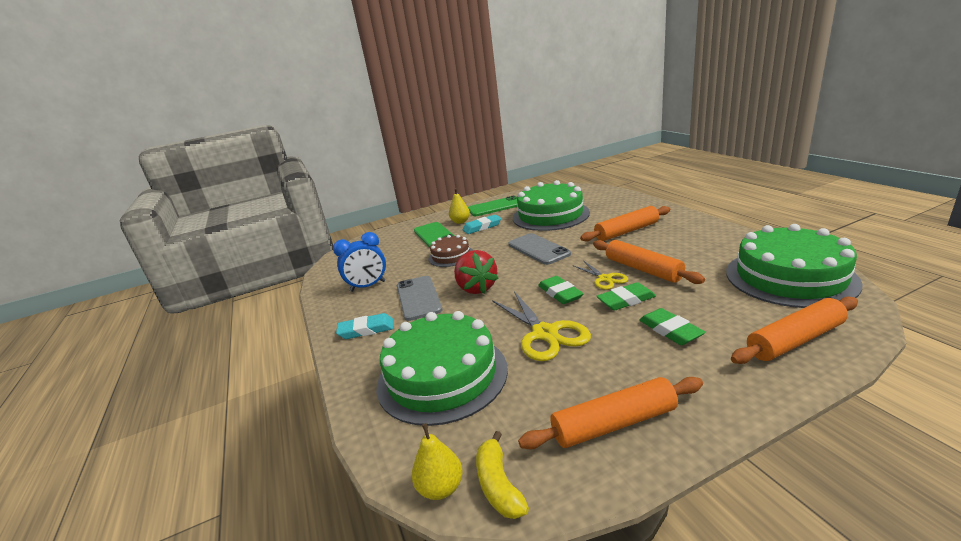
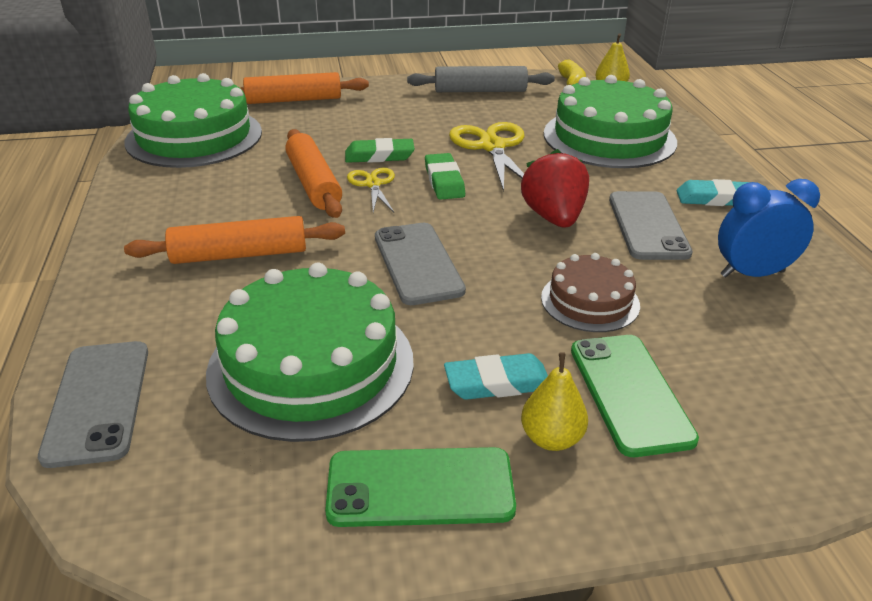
camera: 170 degrees left, 10 degrees up
orange rolling pin [518,377,703,450] -> grey rolling pin [407,66,555,92]
green eraser [639,308,706,345] -> none
none -> grey phone [38,341,148,468]

